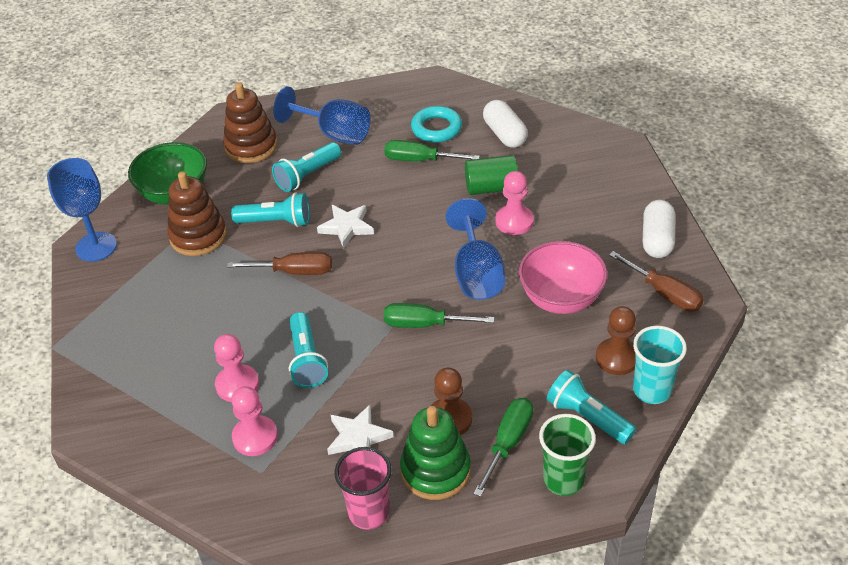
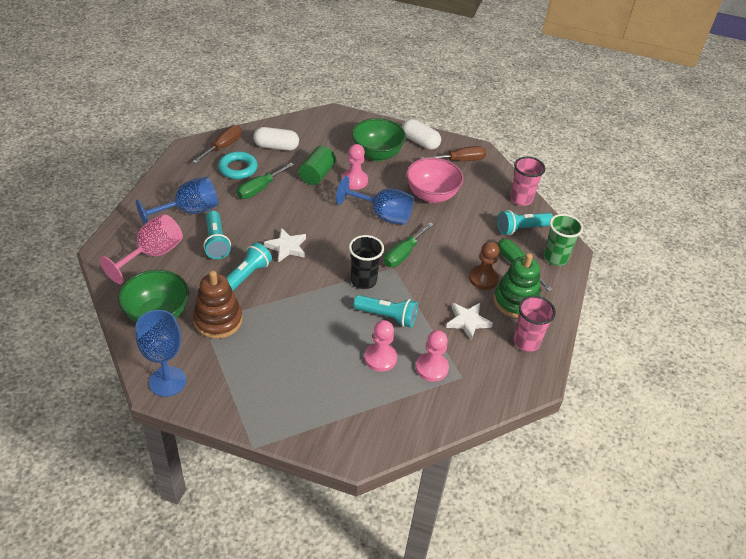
camera: 65 degrees left, 0 degrees up
brown stacking toy [223,82,277,163] -> pink goblet [99,214,183,284]
brown screwdriver [227,252,332,275] -> brown screwdriver moved to [192,125,242,164]
brown pawn [596,306,636,375] -> none
turquoise cup [633,326,687,404] -> pink cup [510,157,545,206]
none -> black cup [349,235,384,289]
none -> green bowl [352,118,406,161]

